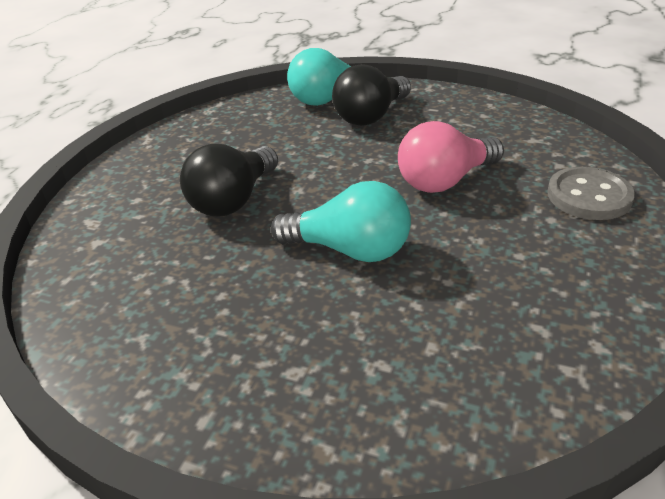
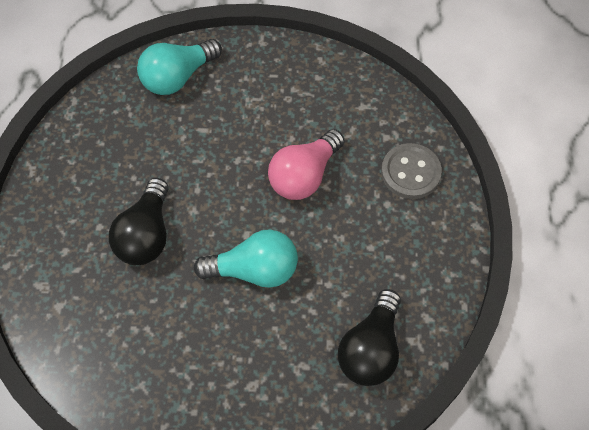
camera: 20 degrees left, 25 degrees up
black light bulb [332,64,411,126] -> black light bulb moved to [338,289,401,386]

